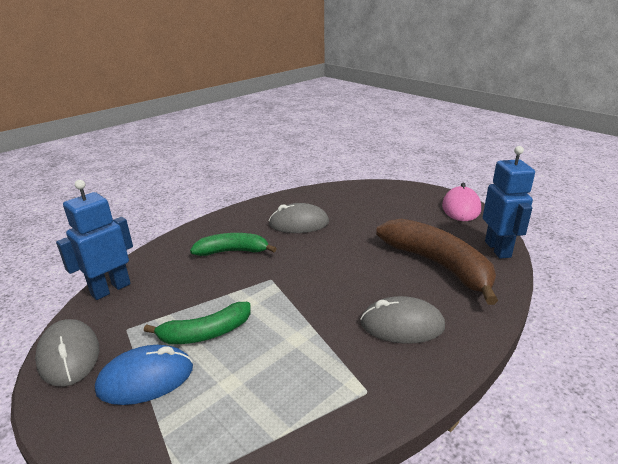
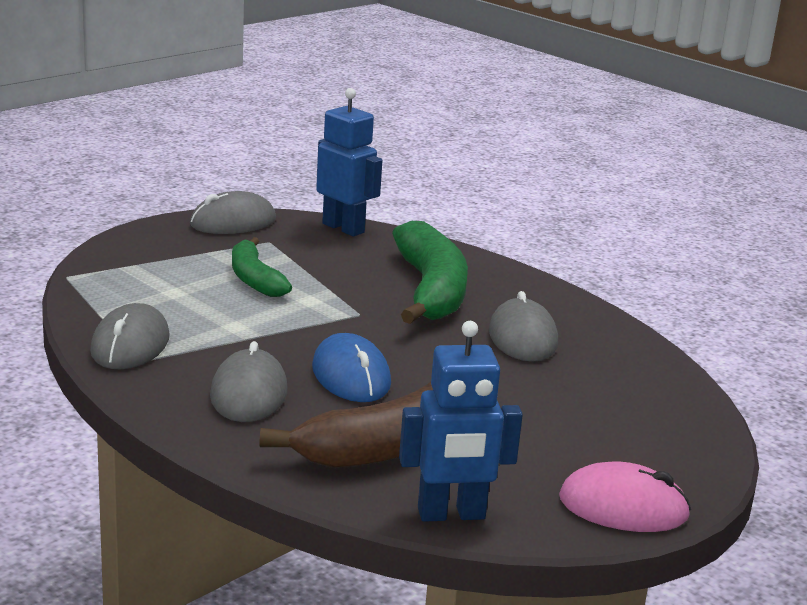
camera: 85 degrees right, 5 degrees down
blue mouse [95,345,193,405] -> blue mouse moved to [312,333,391,402]
green banana [190,233,277,256] -> green banana [392,221,468,324], size x1.68
none -> grey mouse [90,303,170,369]

